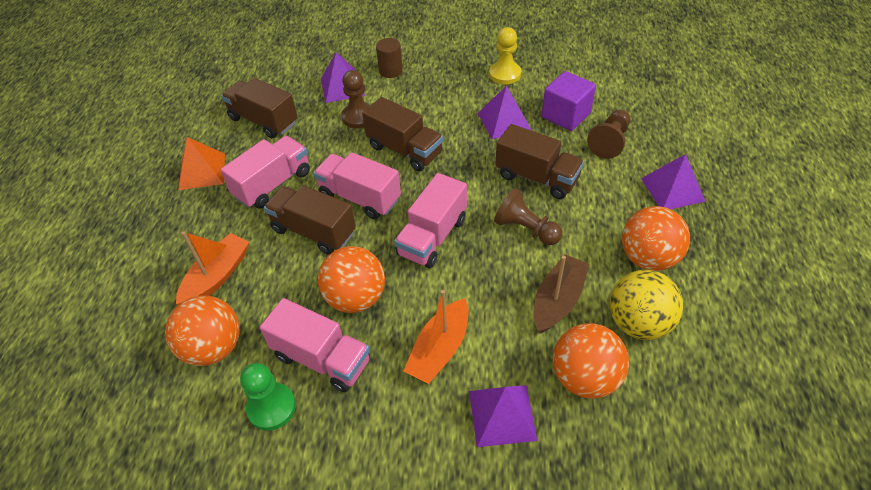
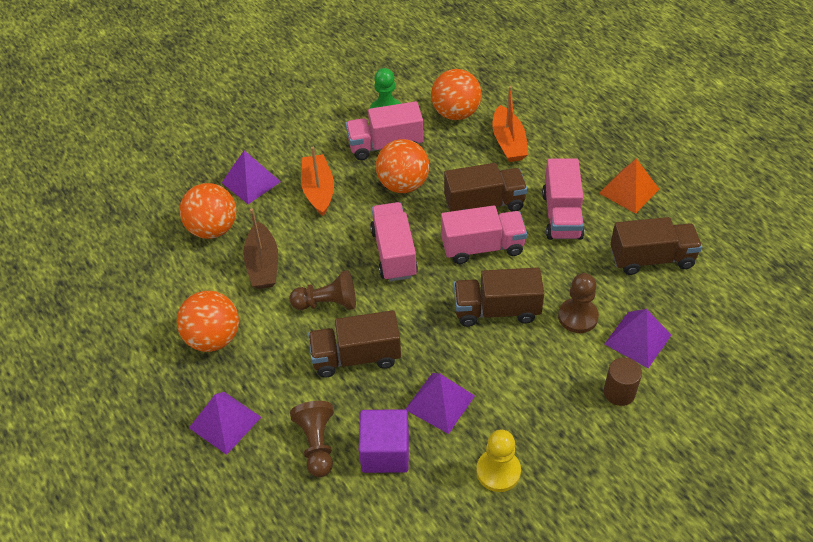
camera: 140 degrees right, 0 degrees up
yellow ball [610,270,683,340] -> none

